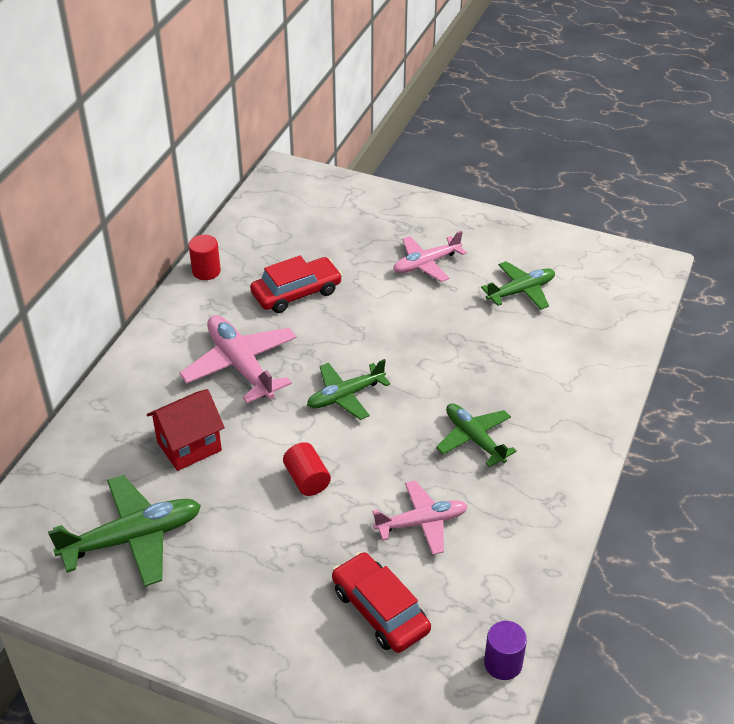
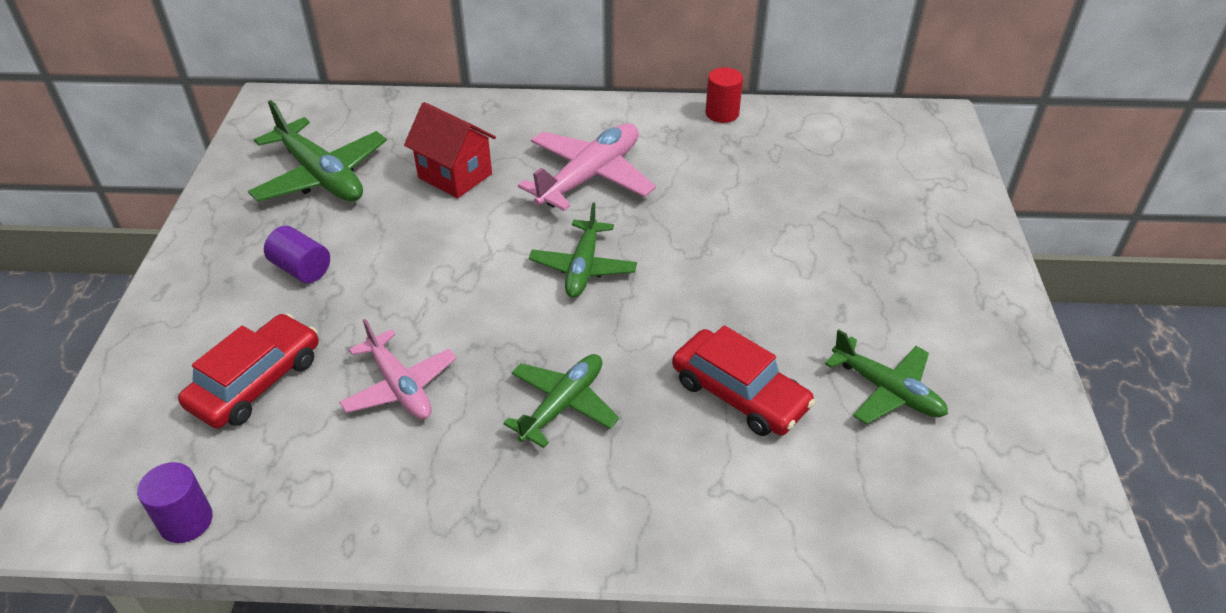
camera: 70 degrees right, 0 degrees up
red car [250,255,342,313] -> red car moved to [672,325,815,436]
red cylinder [283,442,331,496] -> none
green plane [307,359,391,420] -> green plane turned 120 degrees counterclockwise [529,203,637,298]
pink plane [393,231,467,282] -> none
none -> purple cylinder [264,226,330,283]

